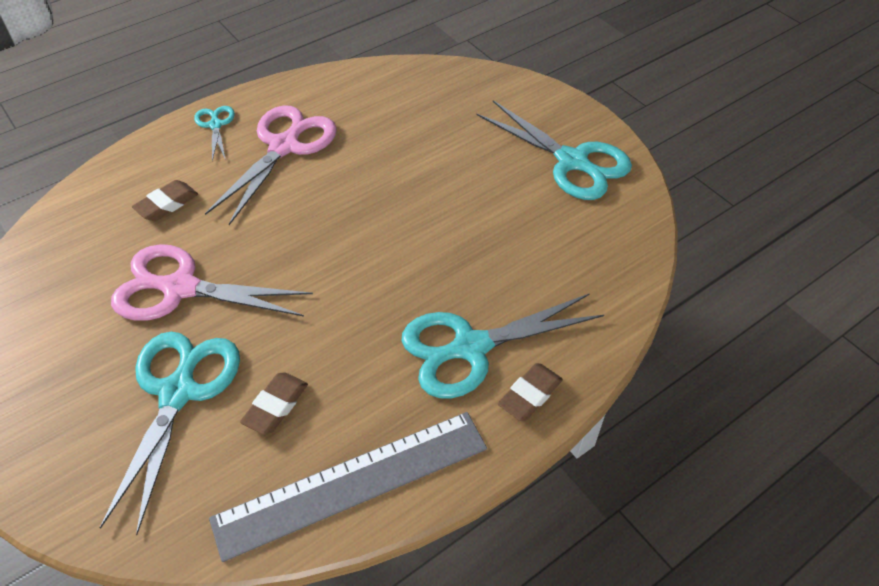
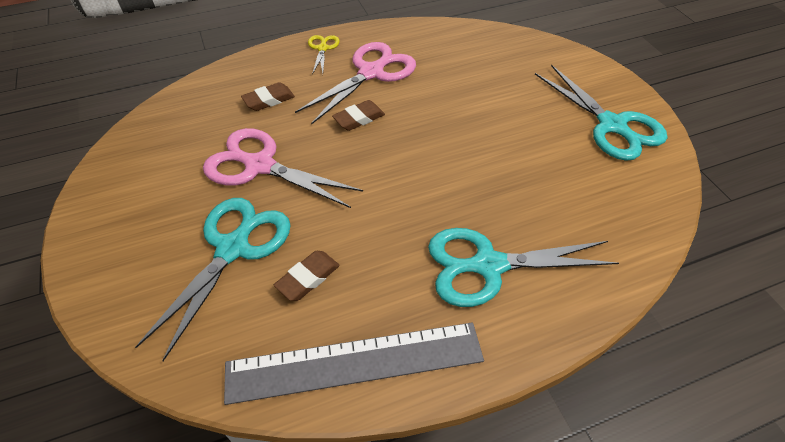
camera: 15 degrees right, 0 degrees up
turquoise scissors [194,106,235,161] -> yellow scissors [308,35,340,75]
brown eraser [498,363,563,421] -> brown eraser moved to [332,100,385,131]

